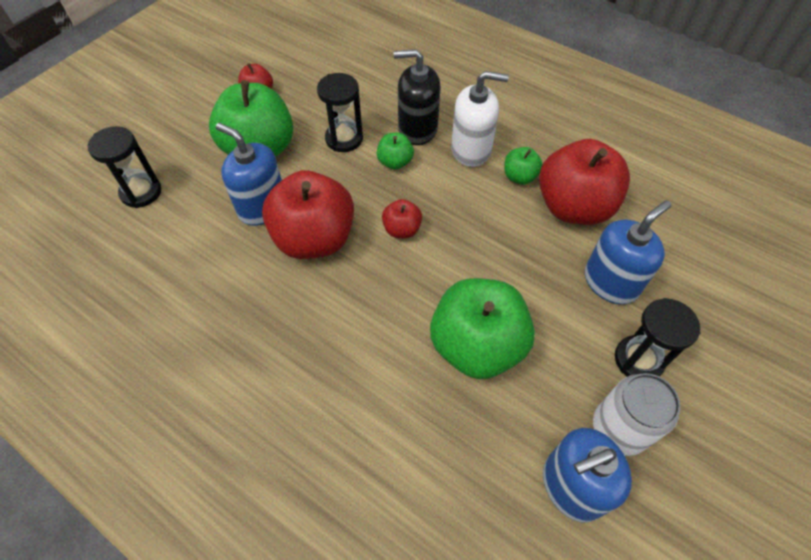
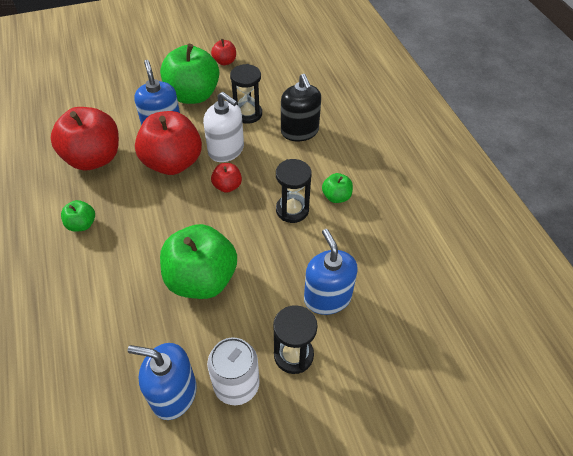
camera: 35 degrees right, 5 degrees down
black hourglass [87,126,161,208] -> black hourglass moved to [276,159,312,223]
green apple [377,133,414,170] -> green apple moved to [61,200,95,232]
black soap dispenser [394,49,440,145] -> black soap dispenser turned 150 degrees counterclockwise [281,74,321,141]
white soap dispenser [451,71,509,167] -> white soap dispenser moved to [203,92,244,162]
red apple [539,139,630,225] -> red apple moved to [51,107,119,170]
blue soap dispenser [585,200,671,304] -> blue soap dispenser turned 105 degrees counterclockwise [304,229,358,315]

